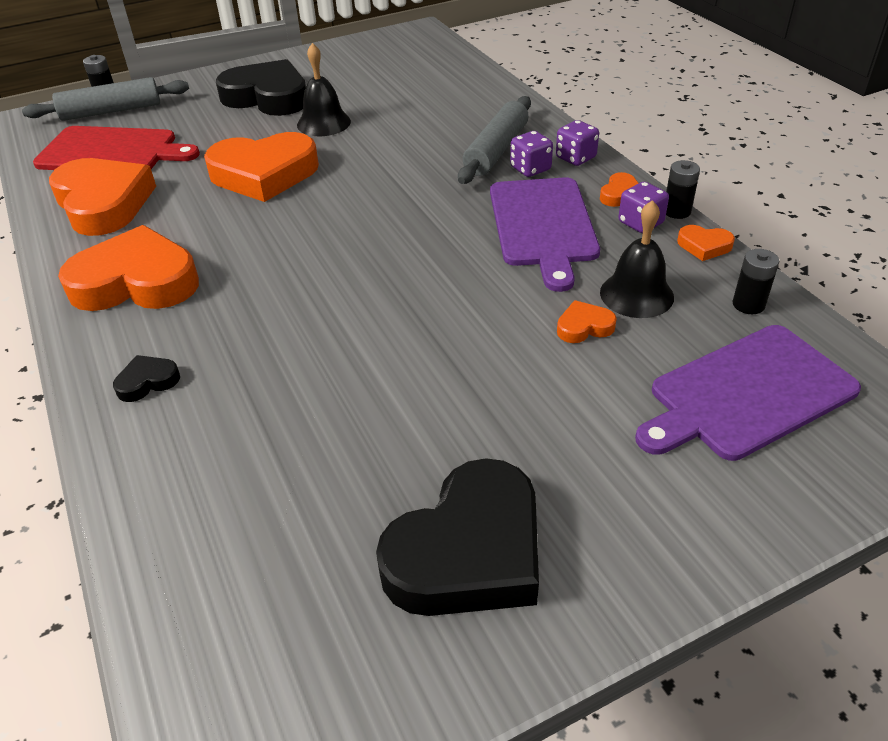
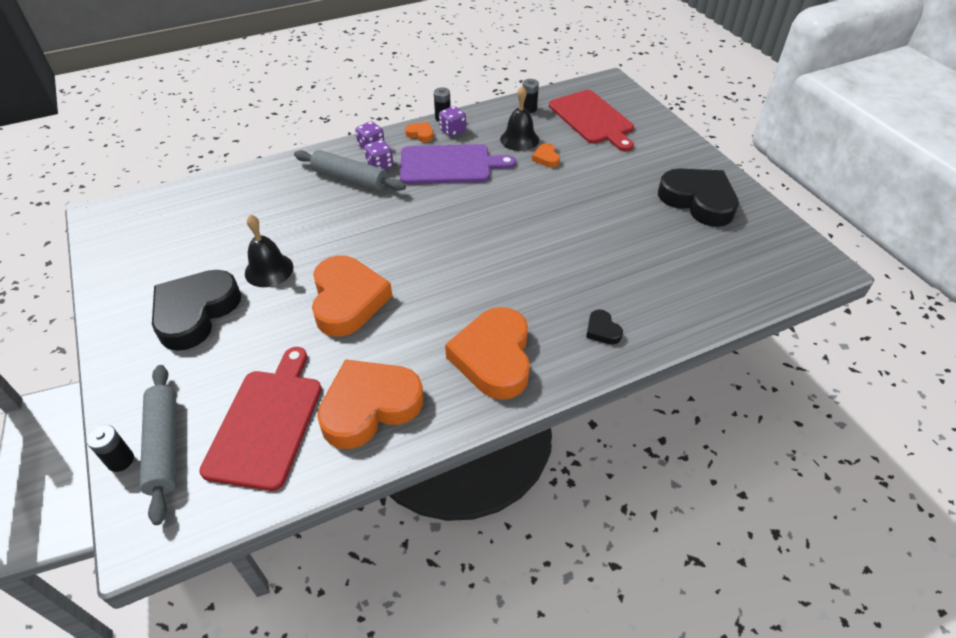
camera: 90 degrees left, 5 degrees up
purple cutting board [635,325,861,461] -> red cutting board [549,90,634,152]
orange heart [677,225,735,261] -> none

